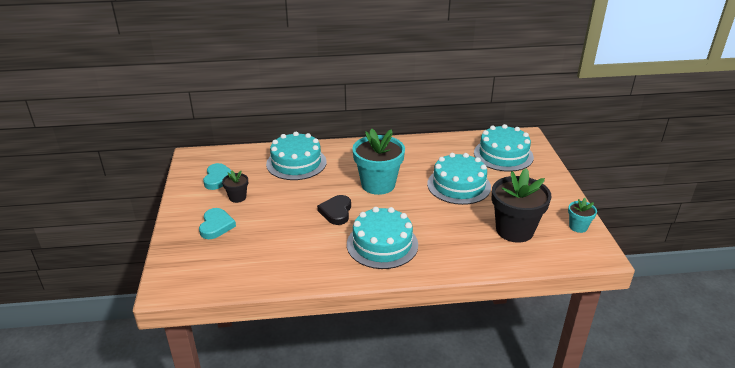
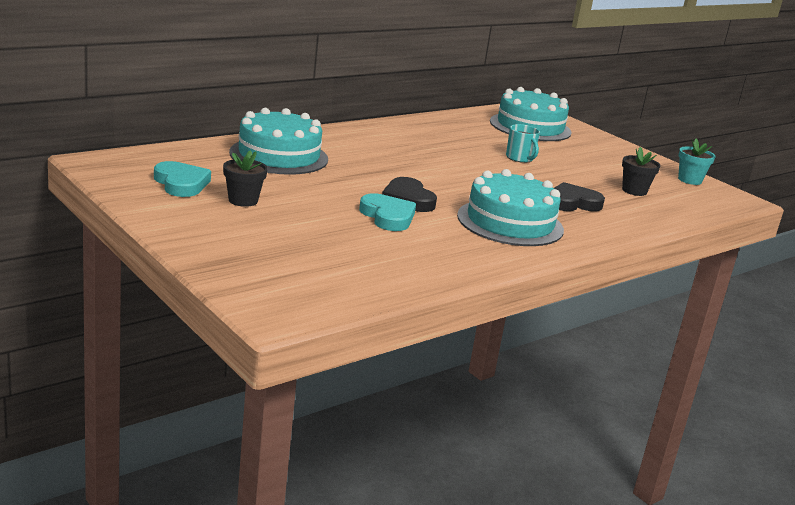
camera: 35 degrees left, 10 degrees down
turquoise heart [199,208,236,239] -> turquoise heart moved to [359,193,416,231]
turquoise flower pot [352,128,405,195] -> none
turquoise cake [427,153,491,205] -> turquoise mug [506,124,540,163]
black flower pot [492,168,551,243] -> black flower pot [622,147,661,196], size x0.49
none -> black heart [554,182,605,211]

